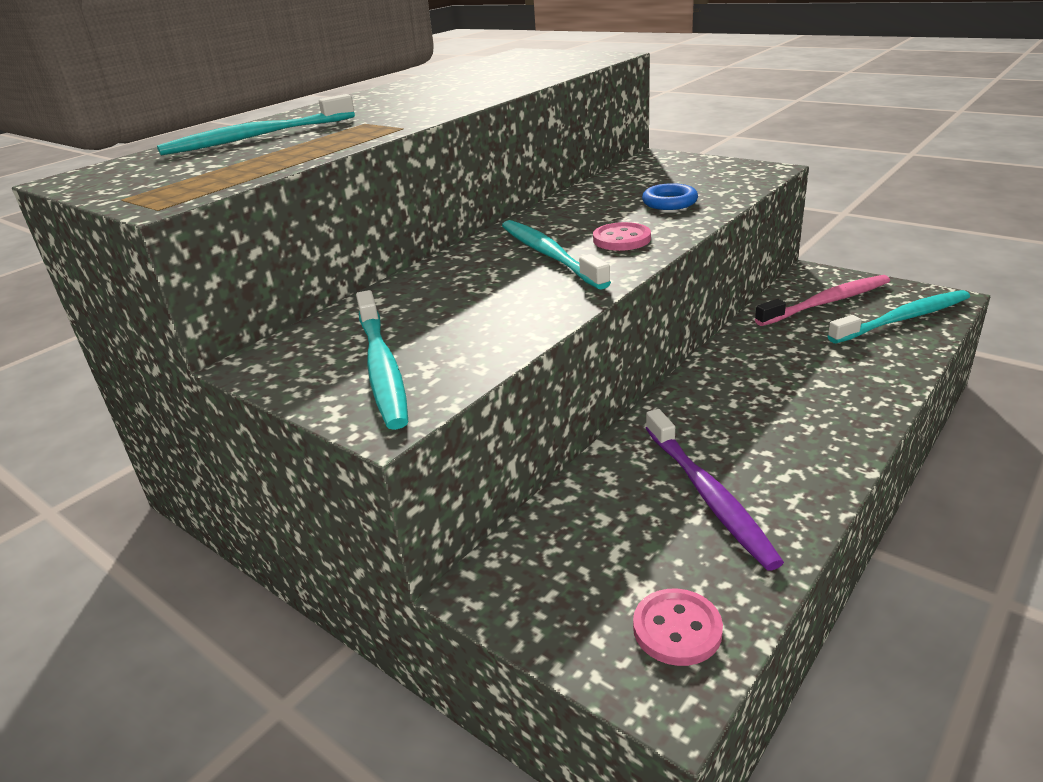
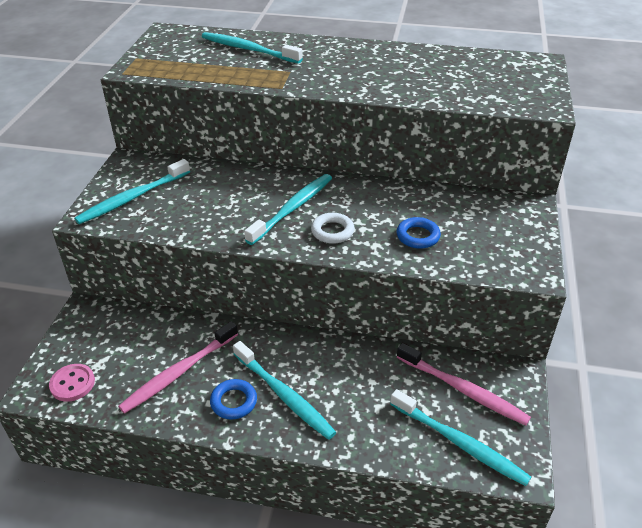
camera: 60 degrees right, 10 degrees up
pink button [593,222,651,251] -> white ring [311,213,355,244]
purple toothbrush [645,409,784,571] -> pink toothbrush [118,321,238,414]
none -> blue ring [210,379,257,419]
none -> turquoise toothbrush [233,341,336,440]

